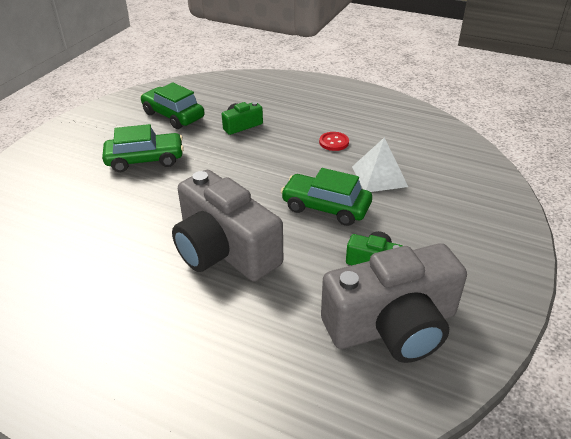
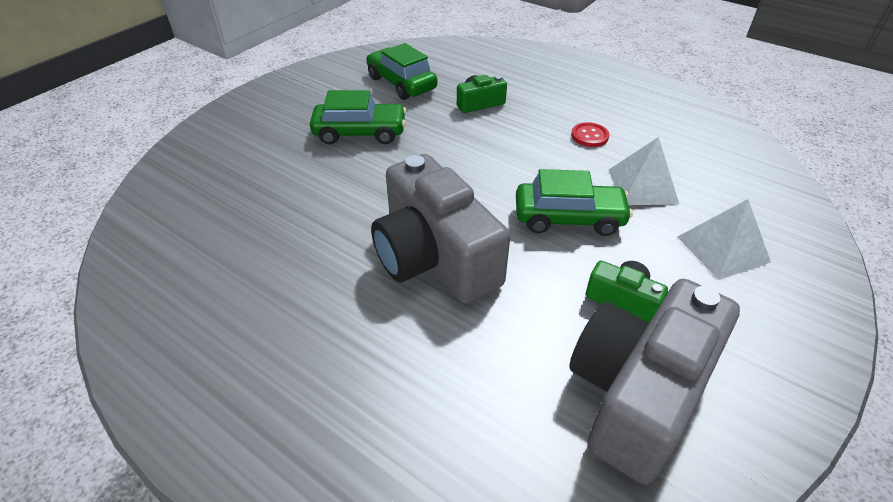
camera: 10 degrees right, 5 degrees up
green car [281,168,372,226] -> green car turned 150 degrees clockwise [516,169,633,236]
grey camera [321,243,467,363] -> grey camera turned 135 degrees clockwise [569,279,740,484]
none -> white pyramid [677,199,771,280]

